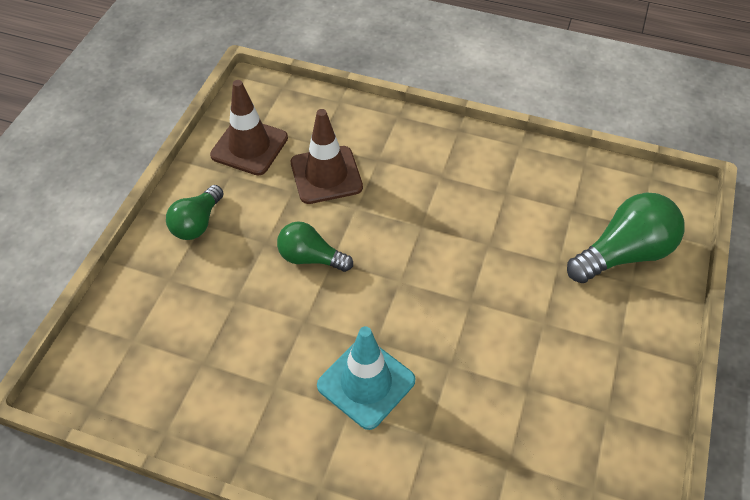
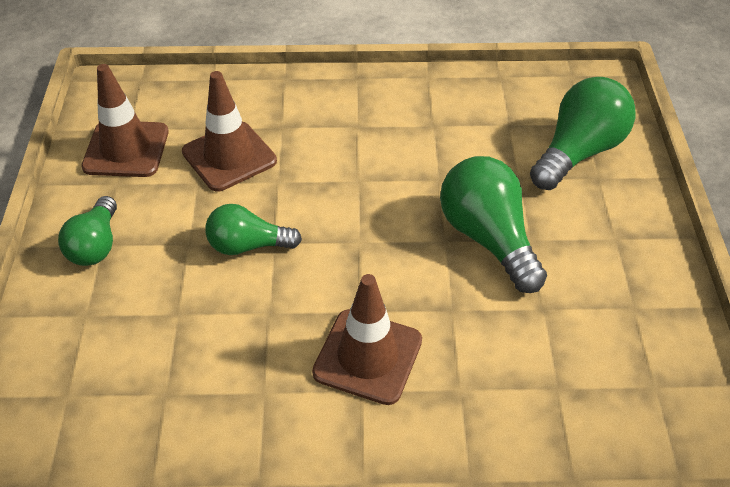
camera: 20 degrees left, 5 degrees down
turquoise traffic cone [317,326,416,430] -> brown traffic cone [312,274,422,405]
none -> green light bulb [440,156,547,293]

